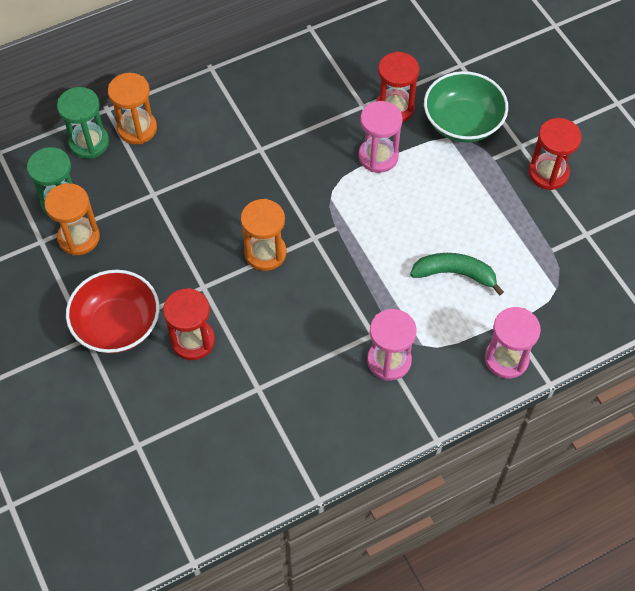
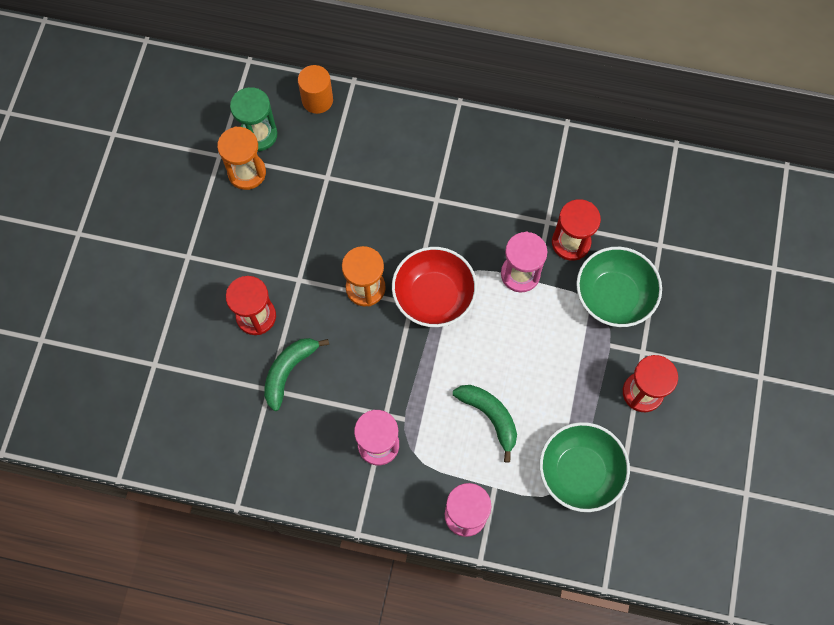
camera: 40 degrees right, 10 degrees up
green hourglass [57,87,109,159] -> orange cylinder [298,65,333,114]
red bowl [66,270,160,353] -> red bowl moved to [392,247,477,327]
orange hourglass [108,73,157,144] -> none
none -> green banana [264,338,329,411]
none -> green bowl [539,422,630,512]

